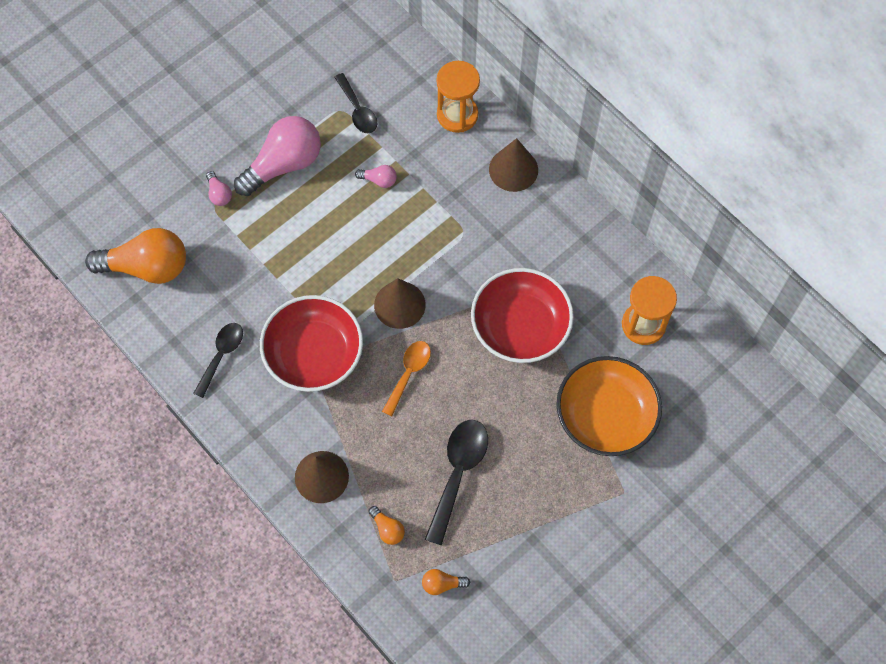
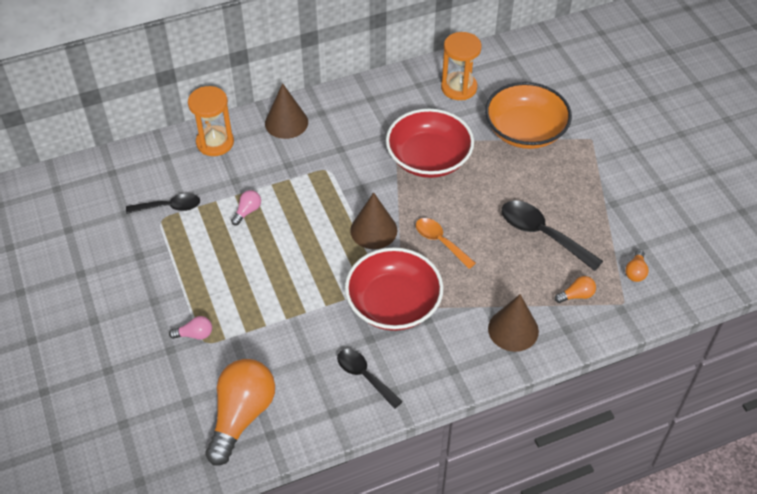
camera: 70 degrees left, 15 degrees down
pink light bulb [234,116,321,196] -> none

